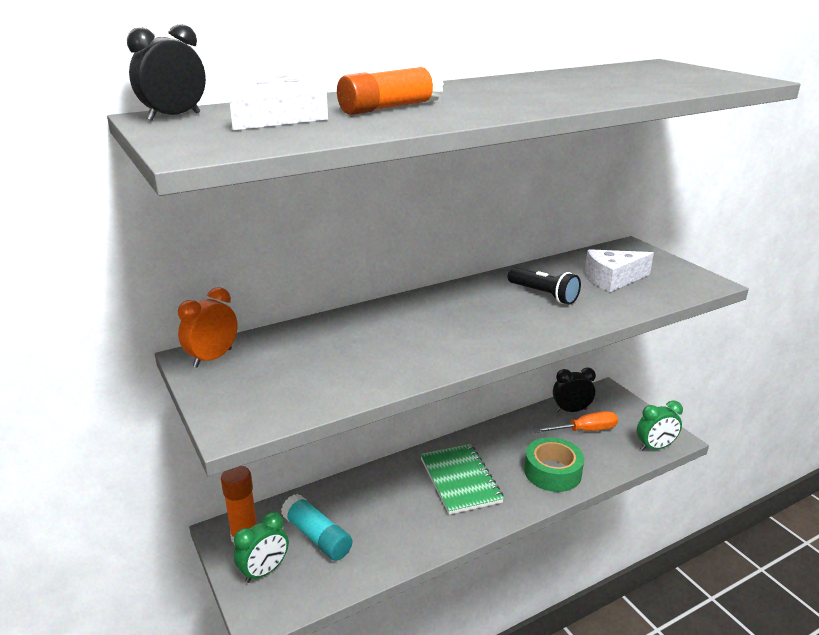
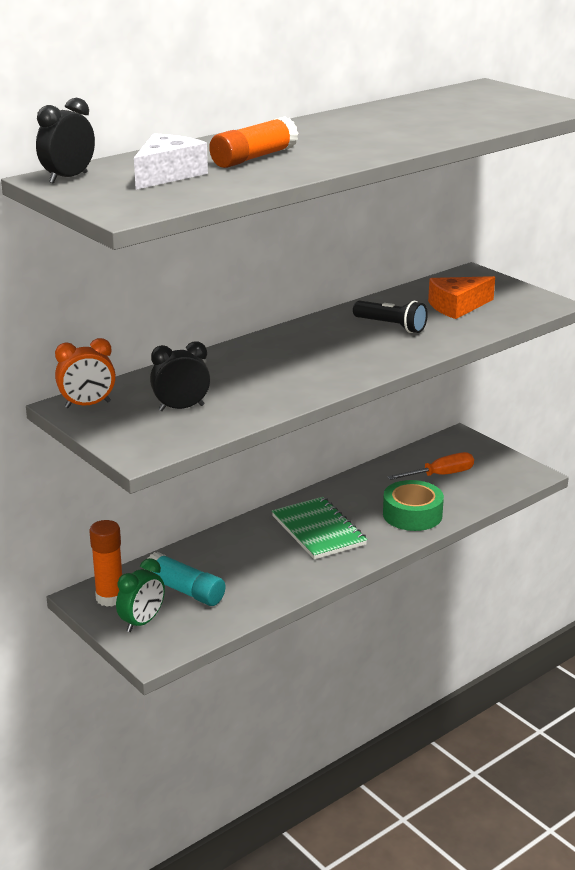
camera: 10 degrees left, 0 degrees up
orange clock [178,287,238,368] -> orange clock turned 135 degrees counterclockwise [55,338,116,408]
black clock [553,367,596,412] -> black clock moved to [150,341,210,411]
white cheese [585,249,654,292] -> orange cheese [428,276,495,319]
green clock [637,400,683,451] -> none

